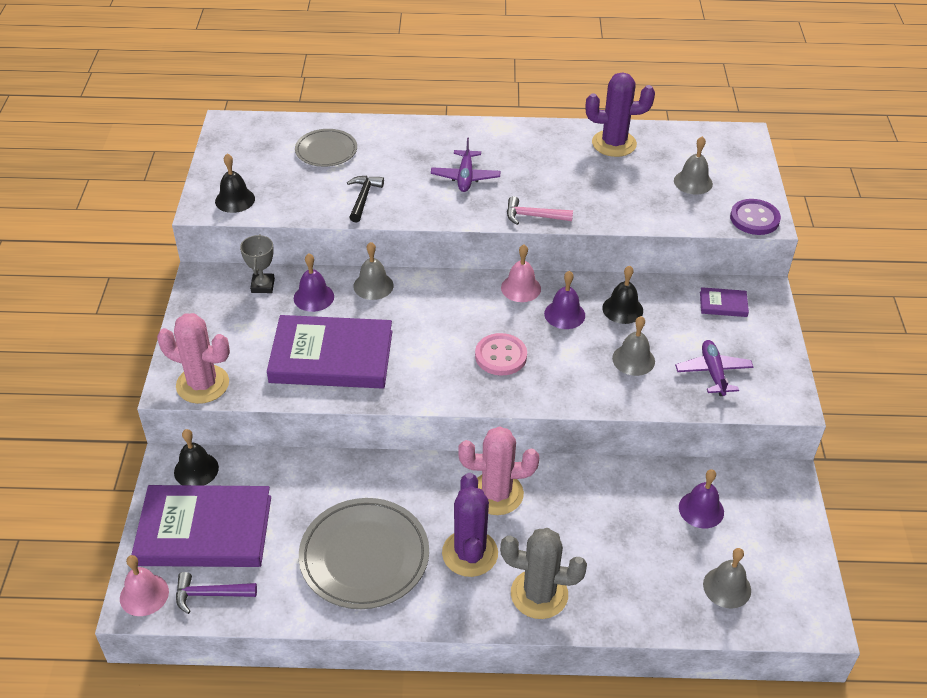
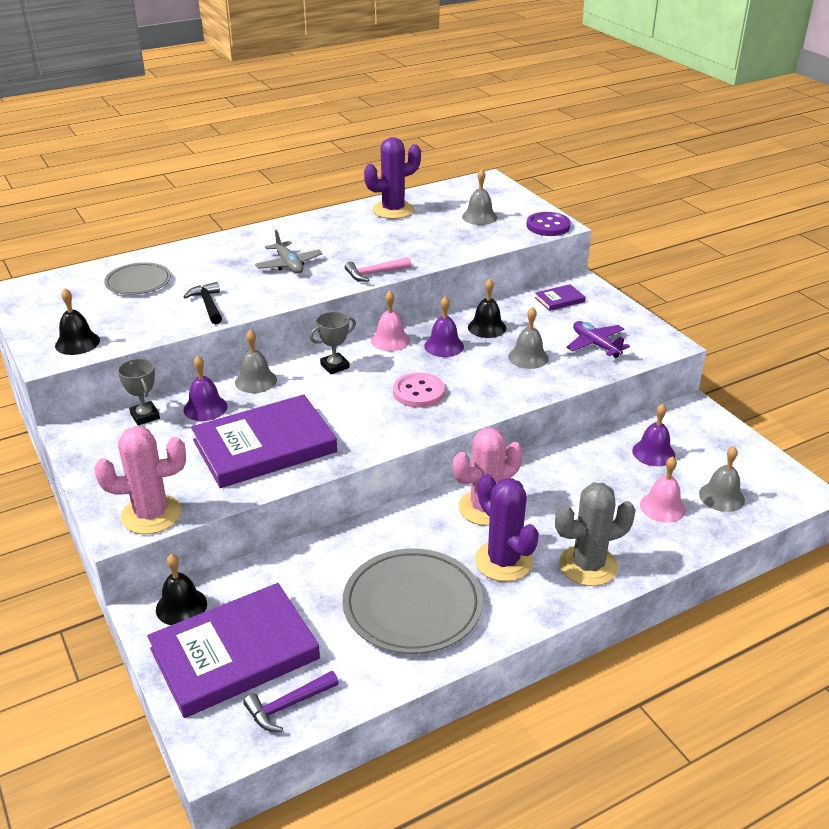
camera: 30 degrees left, 10 degrees down
pink bell [120,555,169,616] -> pink bell moved to [640,457,686,523]
purple plane [431,138,500,192] -> grey plane [255,230,323,274]
none -> grey trophy [310,312,356,374]

